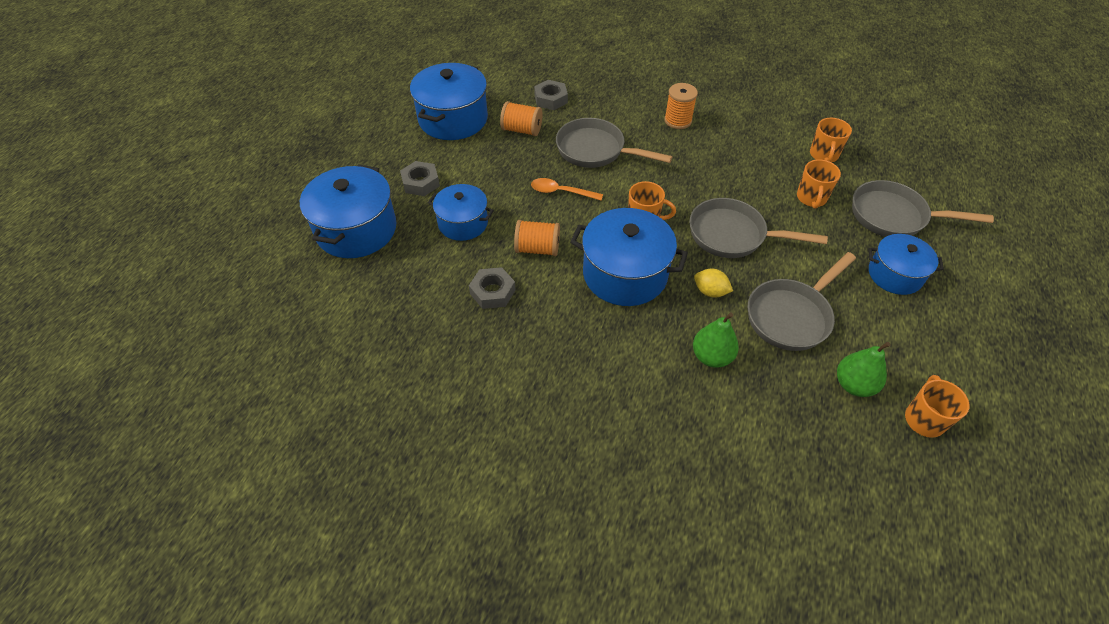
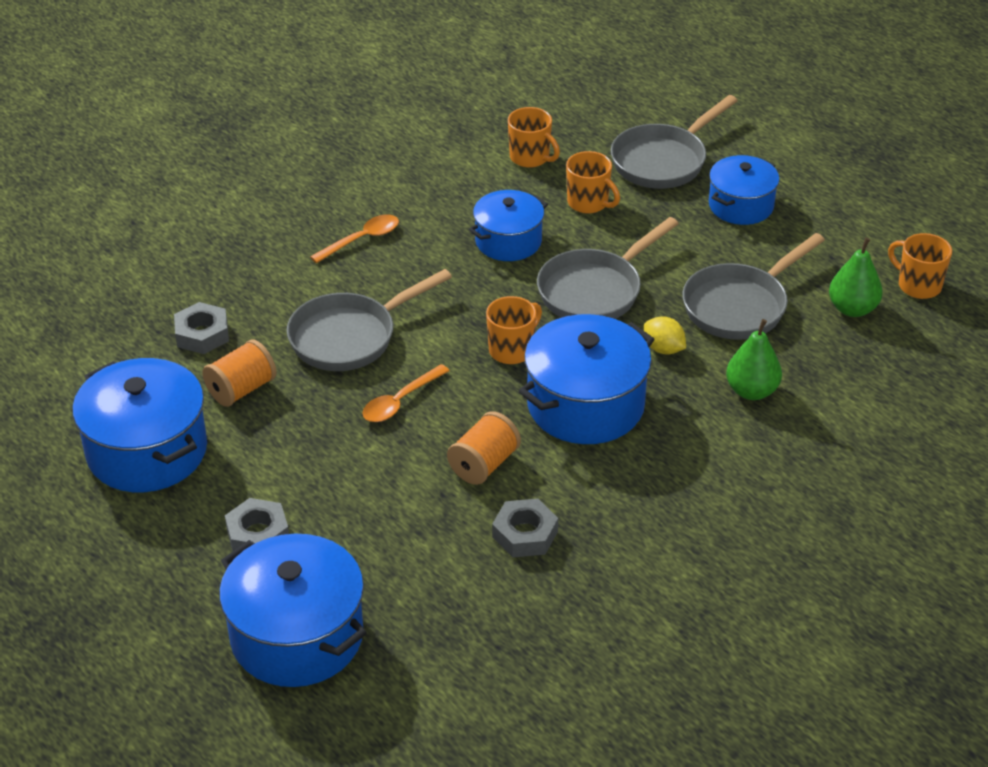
camera: 60 degrees left, 10 degrees down
blue pot [428,184,494,241] -> blue pot moved to [469,190,548,261]
orange spool [664,83,698,129] -> orange spoon [310,215,399,263]
yellow lemon [694,269,733,297] -> yellow lemon turned 75 degrees clockwise [644,316,686,355]
grey pan [748,252,856,351] -> grey pan turned 60 degrees clockwise [682,233,825,340]

